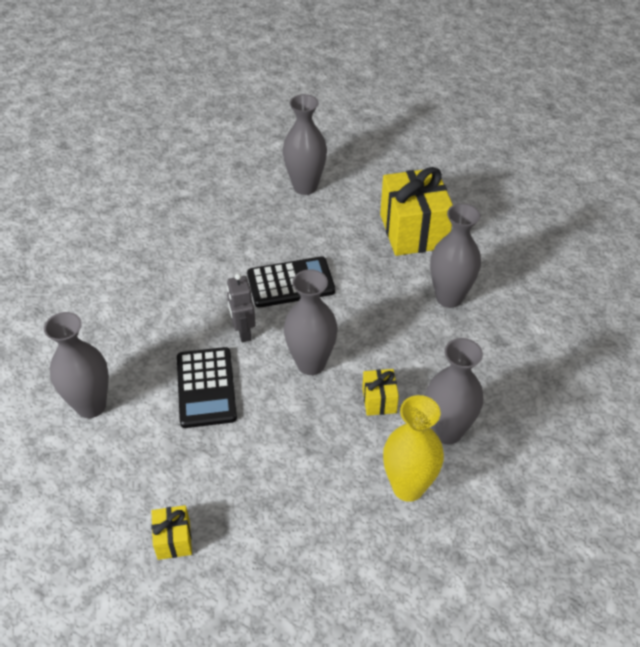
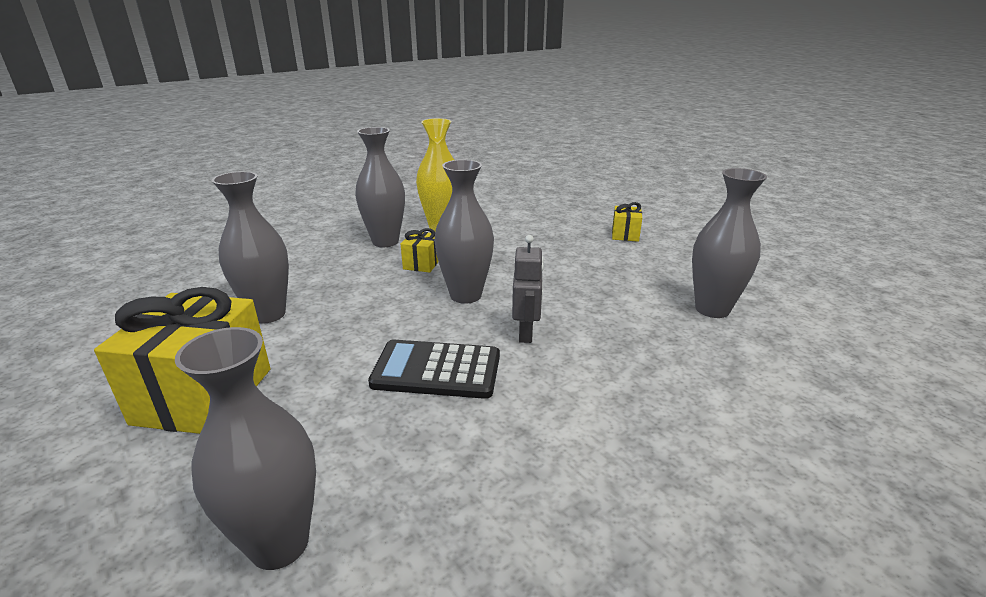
camera: 160 degrees left, 20 degrees down
black calculator [177,347,237,428] -> none

